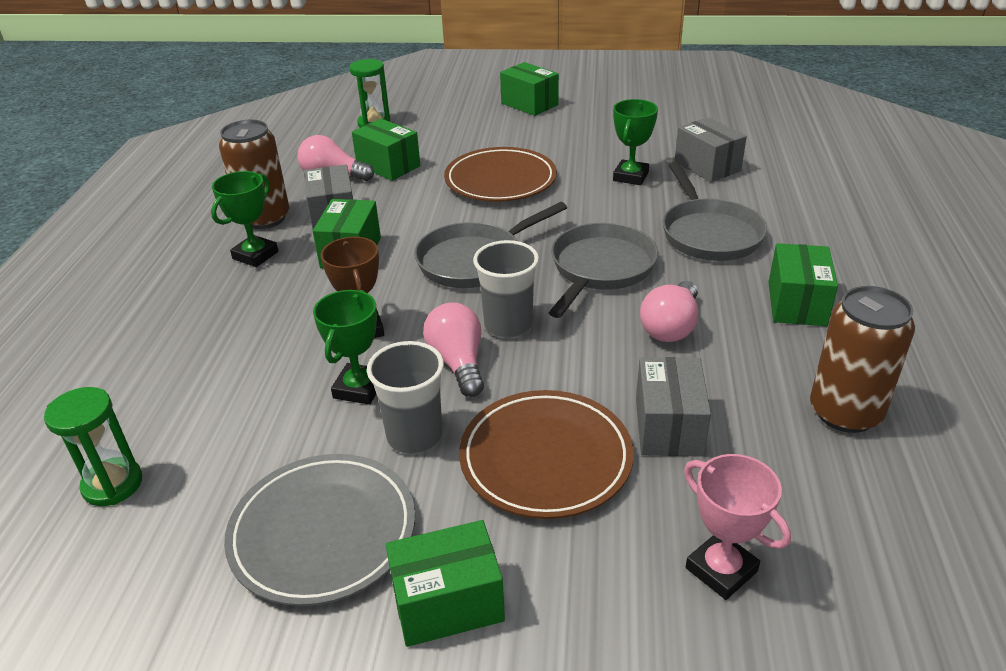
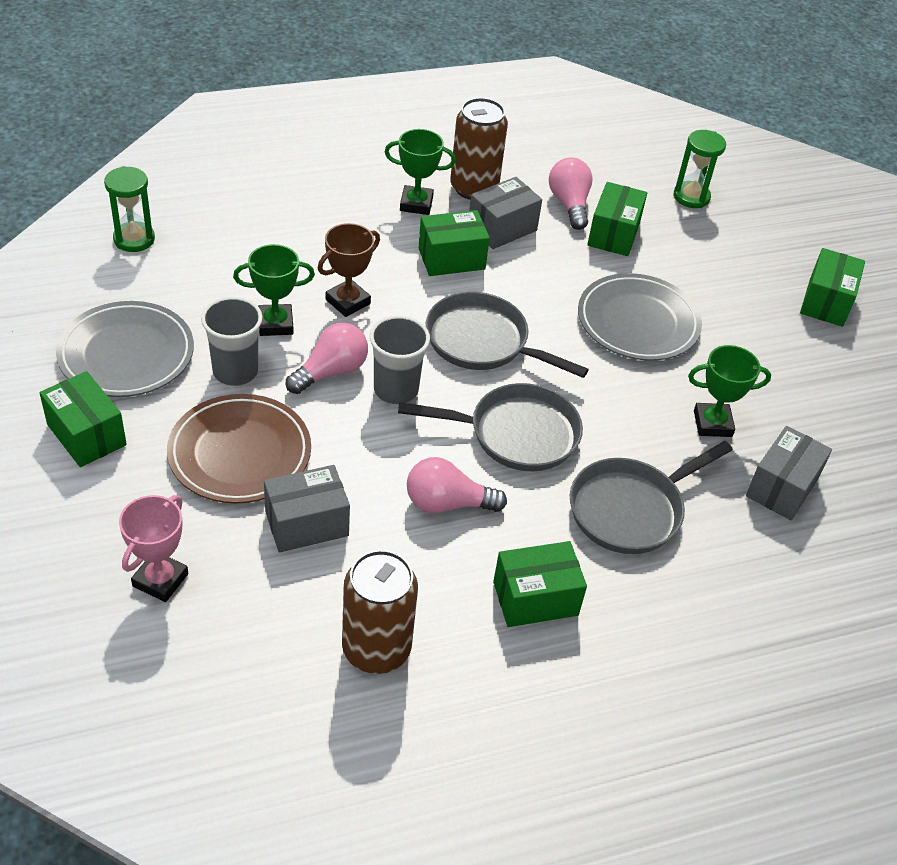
camera: 60 degrees right, 10 degrees up
brown plate [444,147,557,202] -> grey plate [578,273,702,361]

